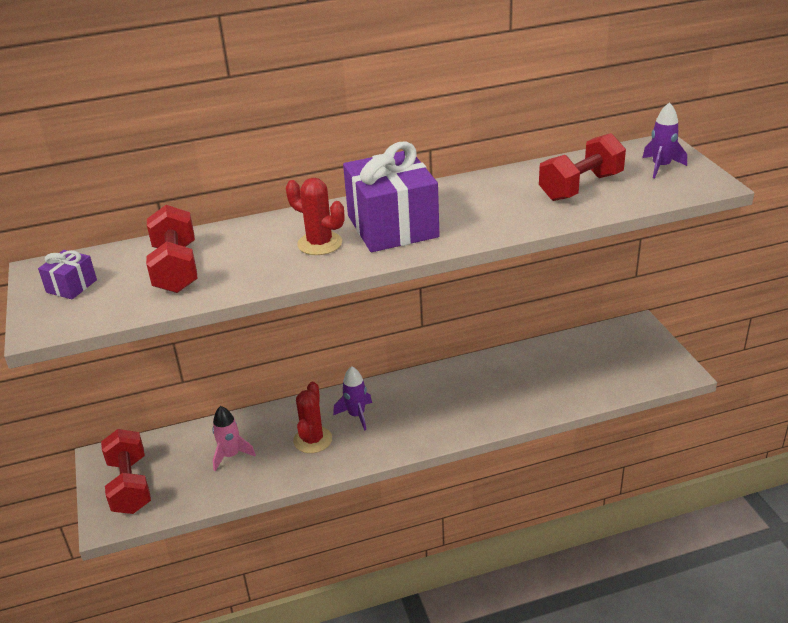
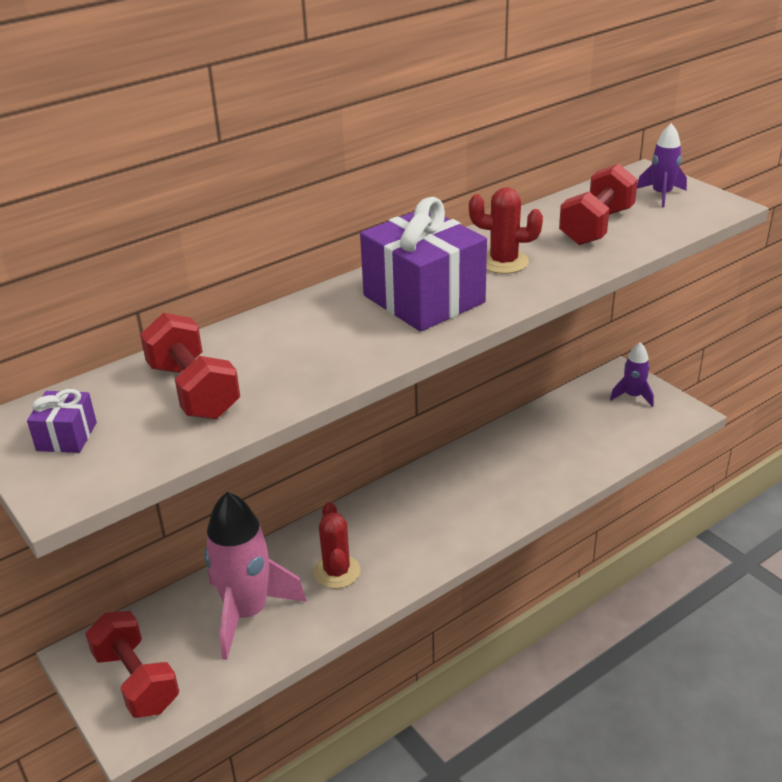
camera: 20 degrees left, 0 degrees up
pink rocket [212,406,256,471] -> pink rocket [204,492,307,660], size x1.95
red cactus [286,178,344,255] -> red cactus moved to [469,187,543,274]
purple rocket [333,366,372,431] -> purple rocket moved to [610,342,654,407]

